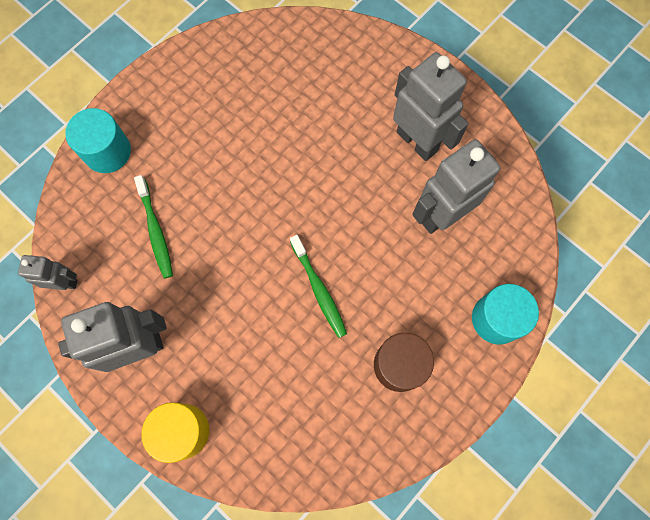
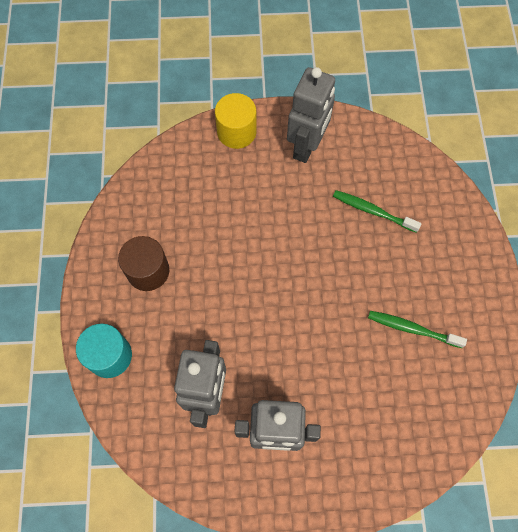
camera: 135 degrees right, 5 degrees down
grey robot [18,255,77,290] -> none
turquoise cylinder [65,108,131,173] -> none
green toothbrush [290,235,347,338] -> green toothbrush moved to [368,311,467,348]

